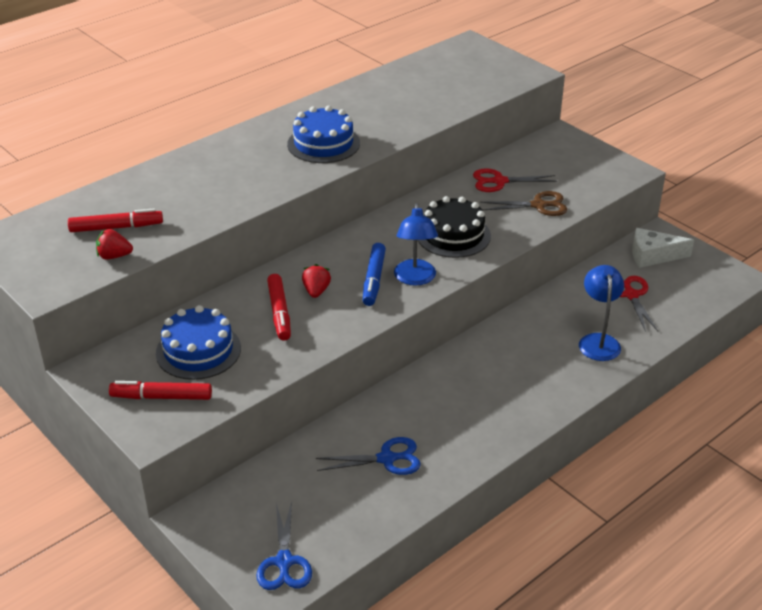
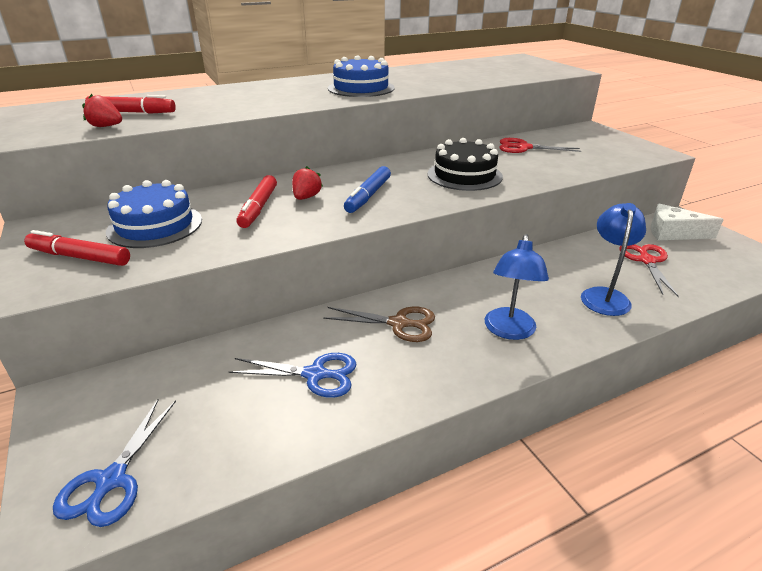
camera: 15 degrees right, 5 degrees down
blue lamp [394,203,438,286] -> blue lamp moved to [485,234,549,340]
brown scissors [480,191,568,216] -> brown scissors moved to [323,306,435,342]

